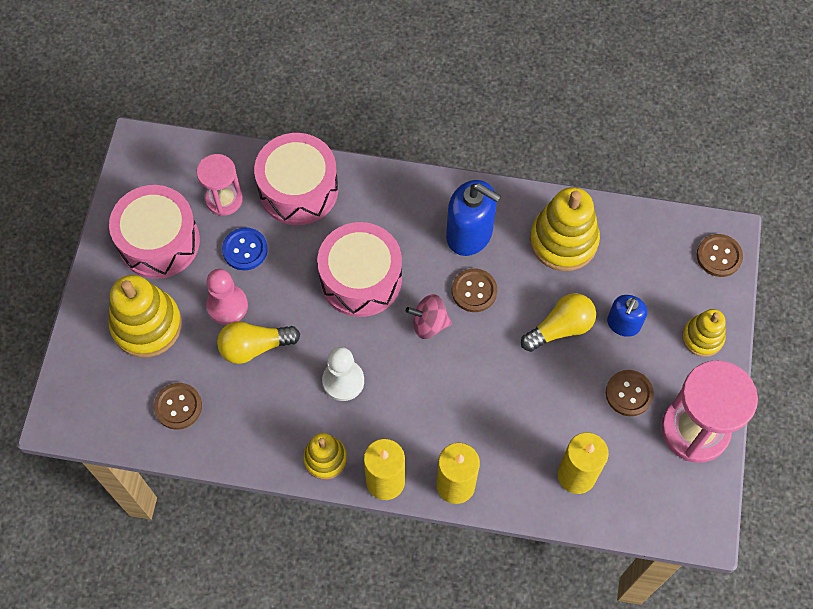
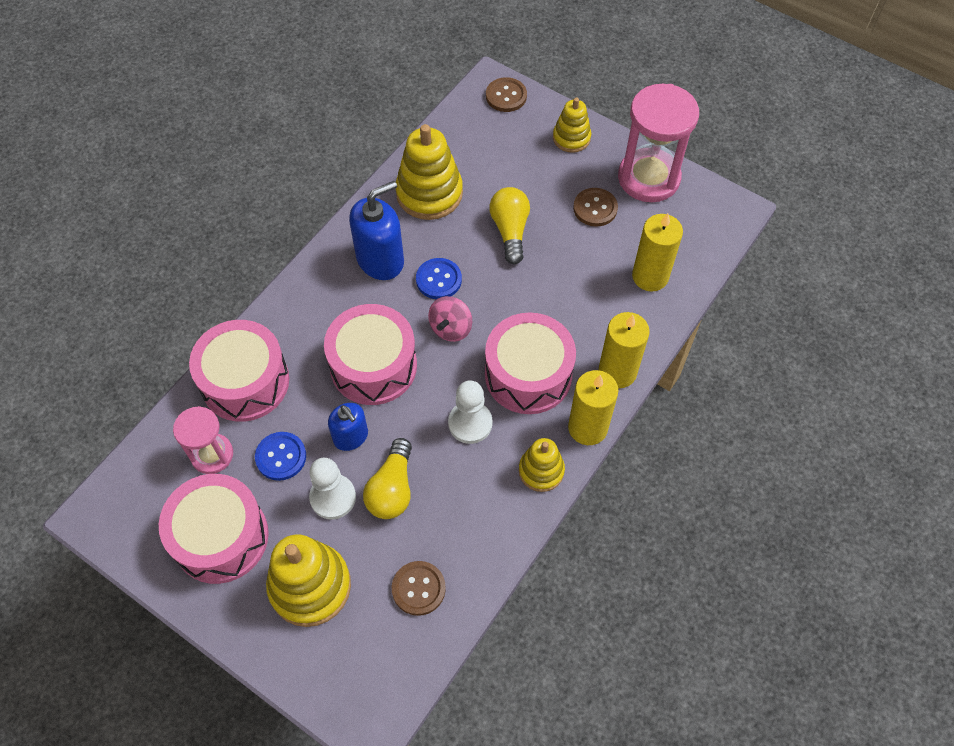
camera: 65 degrees left, 5 degrees down
pink pawn [206,269,248,325] -> white pawn [309,458,356,520]
brown button [452,268,497,312] -> blue button [416,258,462,299]
blue soap dispenser [607,295,647,337] -> blue soap dispenser moved to [328,403,368,451]
none -> pink drum [485,312,576,414]

